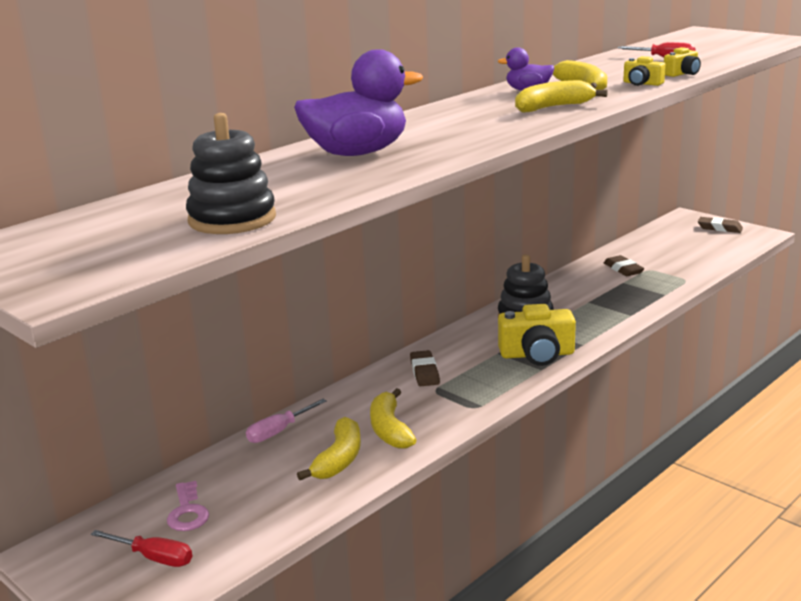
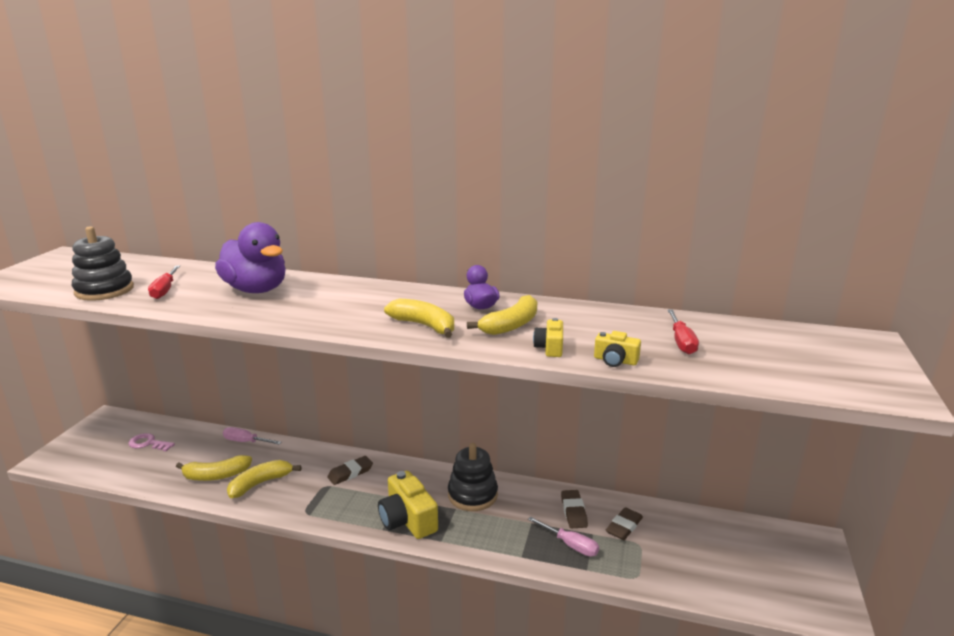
camera: 60 degrees right, 0 degrees up
red screwdriver [91,530,192,567] -> red screwdriver moved to [148,266,180,299]
pink key [167,481,209,531] -> pink key turned 60 degrees clockwise [128,433,175,451]
brown eraser [698,217,743,233] -> brown eraser moved to [561,490,588,528]
none -> pink screwdriver [528,516,599,557]

